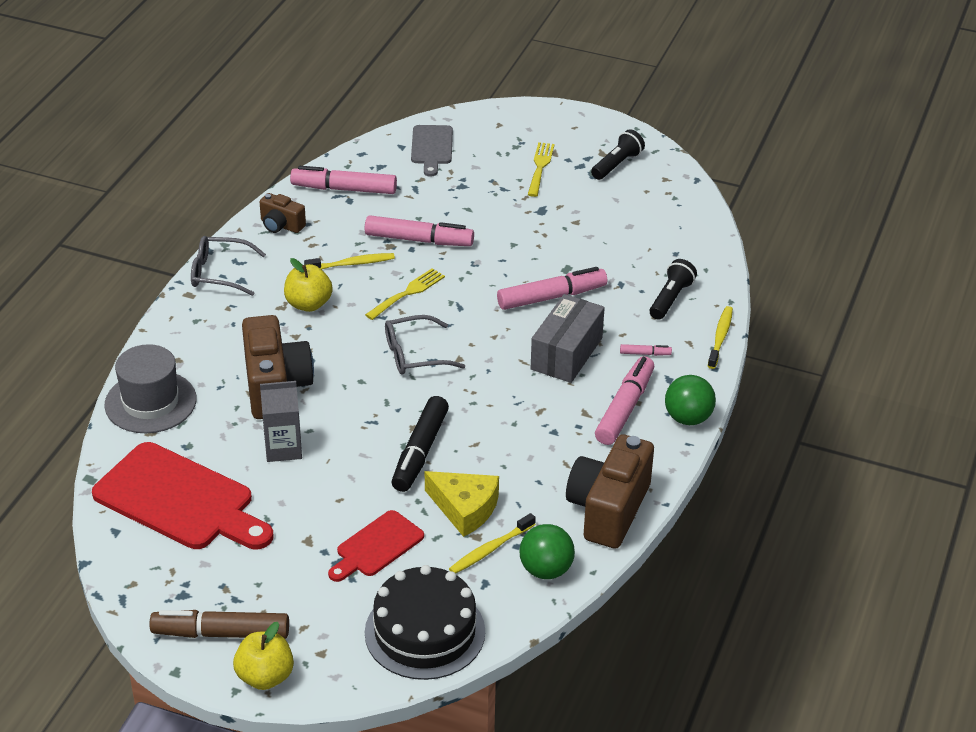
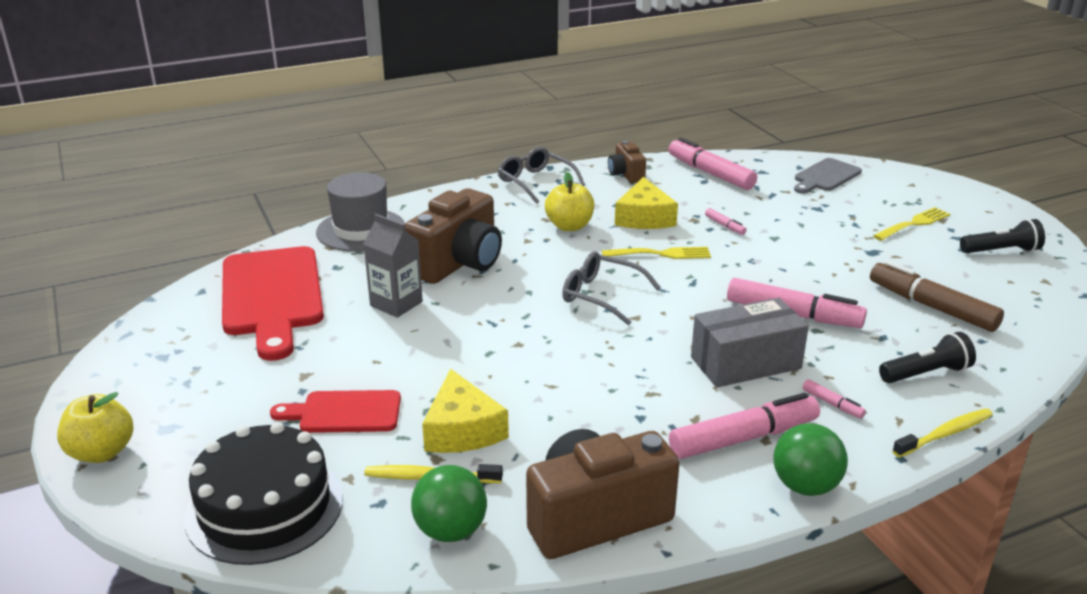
camera: 45 degrees right, 10 degrees down
brown marker [150,610,289,639] -> brown marker moved to [870,260,1004,332]
yellow toothbrush [304,253,395,270] -> yellow cheese [615,177,678,229]
pink marker [365,215,474,246] -> pink marker [705,208,746,235], size x0.44
black marker [392,396,449,492] -> none

